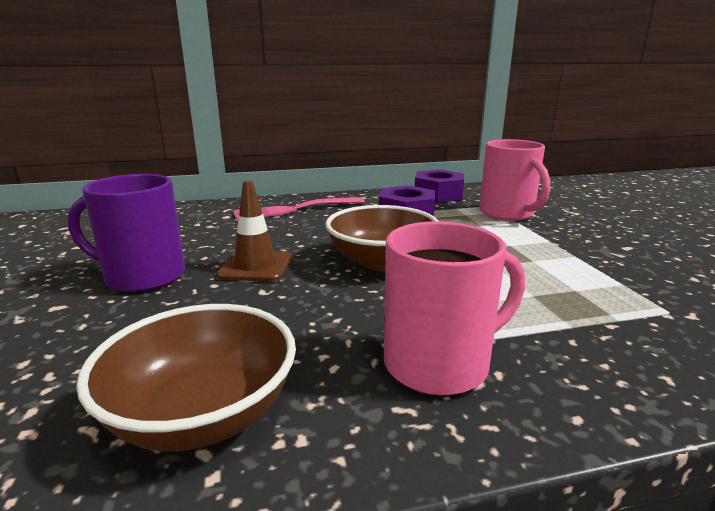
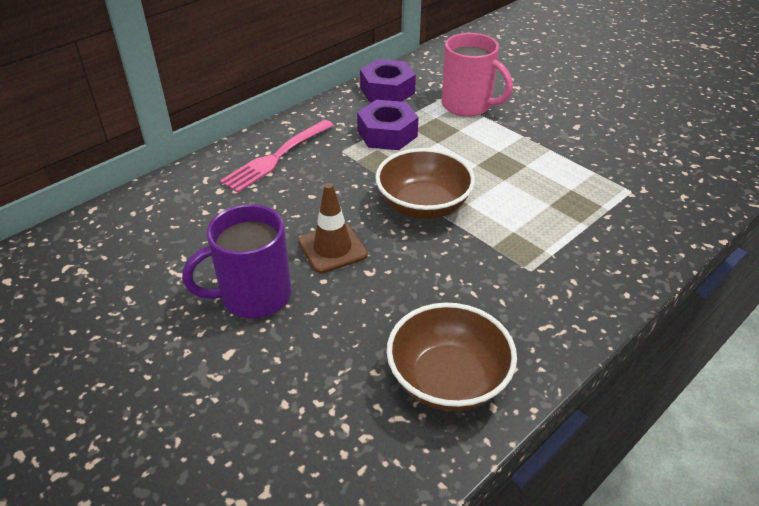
camera: 30 degrees left, 20 degrees up
pink mug [384,221,525,396] -> none

